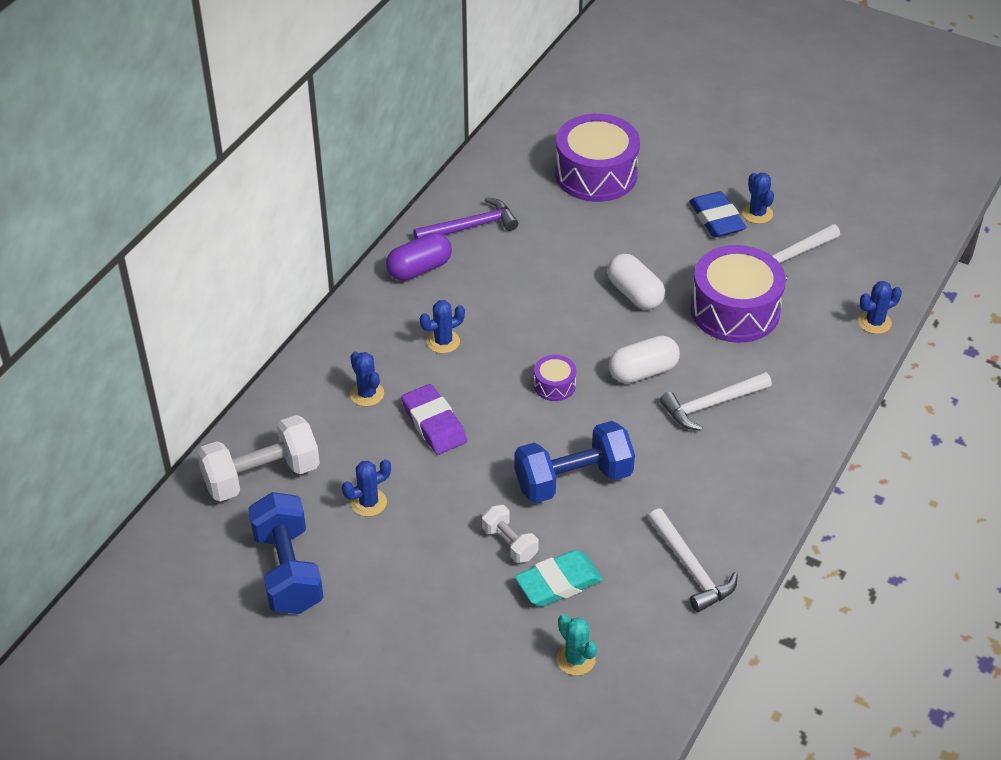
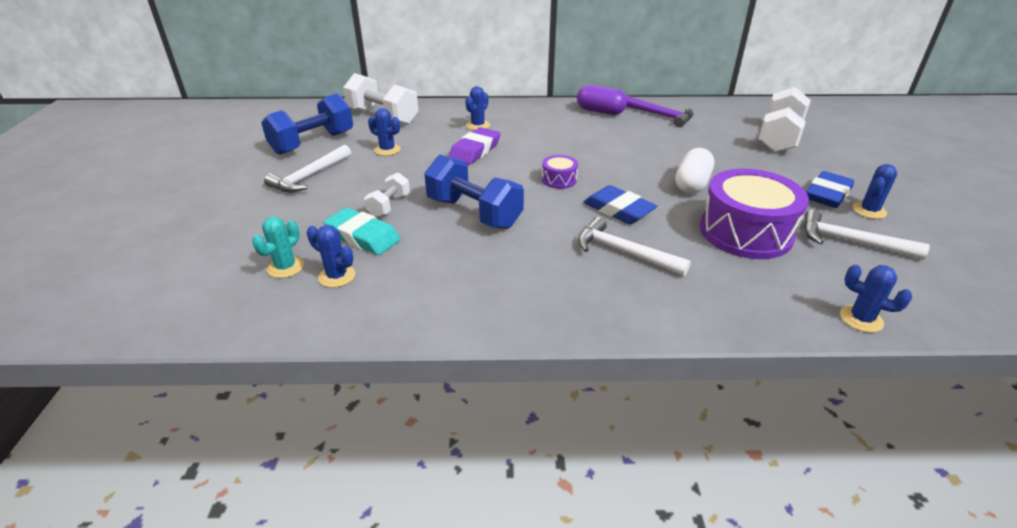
camera: 60 degrees right, 10 degrees down
blue cactus [420,300,465,354] -> blue cactus moved to [307,225,355,288]
purple drum [555,114,640,202] -> white dumbbell [758,87,811,152]
white capsule [609,336,680,383] -> blue eraser [583,185,657,224]
white hammer [648,508,738,612] -> white hammer moved to [264,145,351,192]

